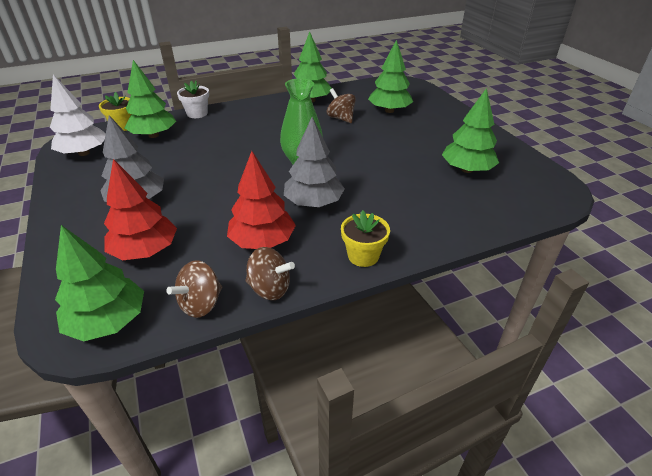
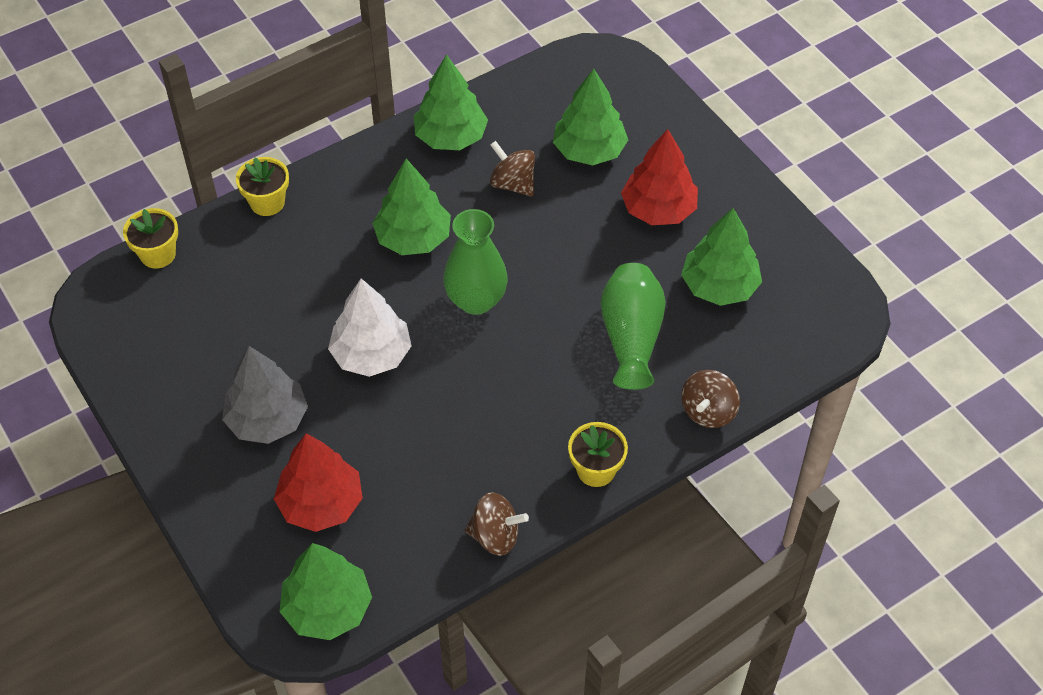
camera: 10 degrees left, 15 degrees up
white tree [50,74,106,156] -> white tree moved to [328,278,412,377]
green tree [124,60,176,138] -> green tree moved to [372,158,451,255]
brown spinning top [166,260,222,318] -> brown spinning top moved to [681,370,740,428]
white flower pot [177,81,209,118] -> yellow flower pot [236,157,289,216]
red tree [227,151,296,249] -> red tree moved to [621,129,698,225]
grey tree [284,117,345,207] -> none
none -> green vase [601,263,666,390]

